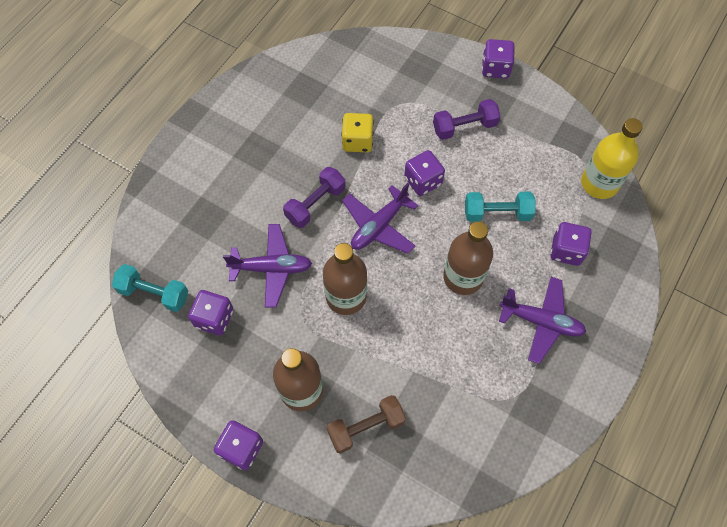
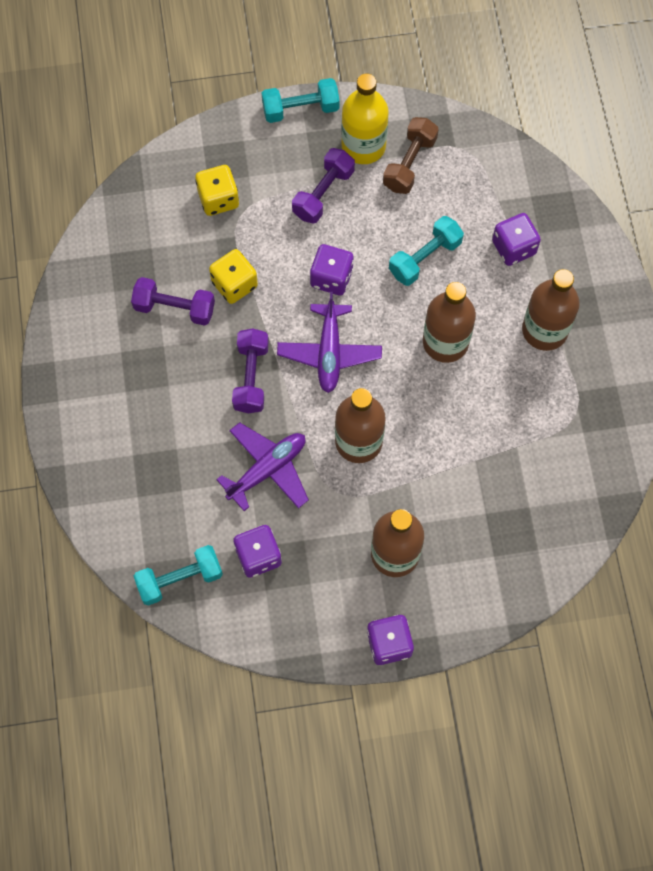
camera: 40 degrees left, 5 degrees up
brown dumbbell [326,395,406,454] -> brown dumbbell moved to [383,117,439,194]
purple dice [482,39,515,79] -> turquoise dumbbell [262,78,340,123]
purple plane [499,277,586,364] -> brown bottle [522,269,580,351]
yellow bottle [581,118,643,199] -> yellow bottle moved to [341,73,389,164]
none -> purple dumbbell [131,277,215,326]
none -> yellow dice [195,165,239,216]

